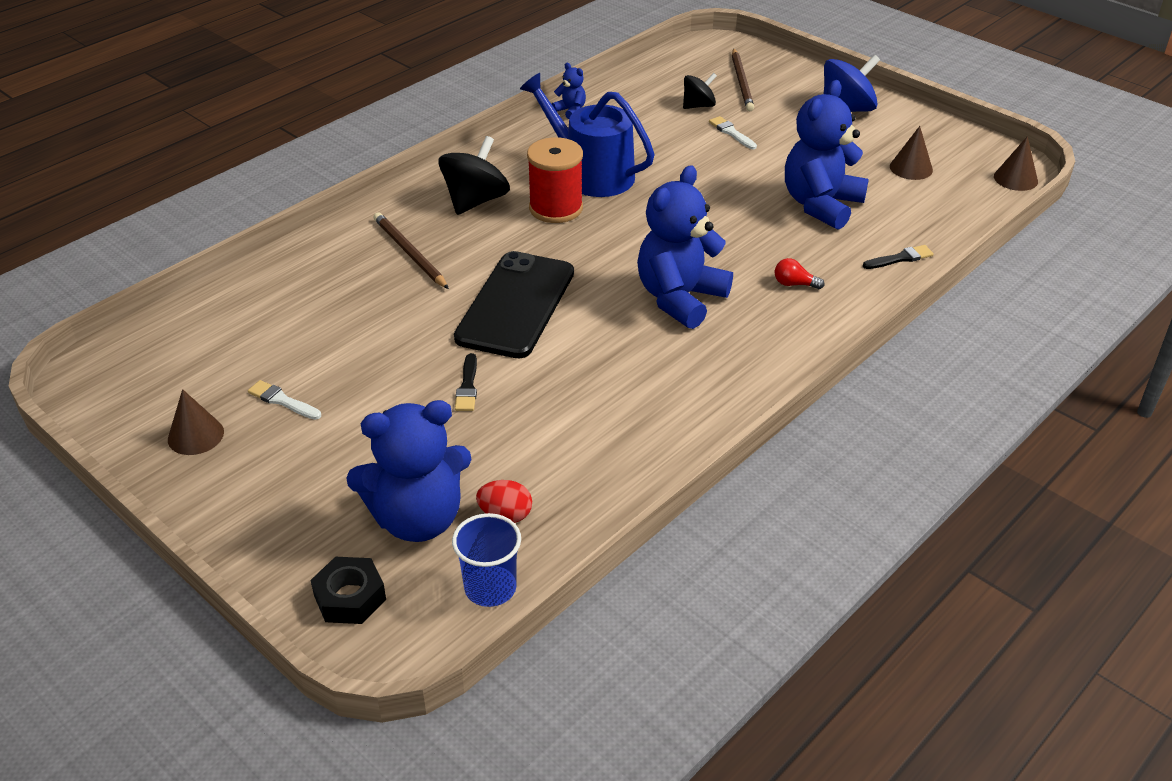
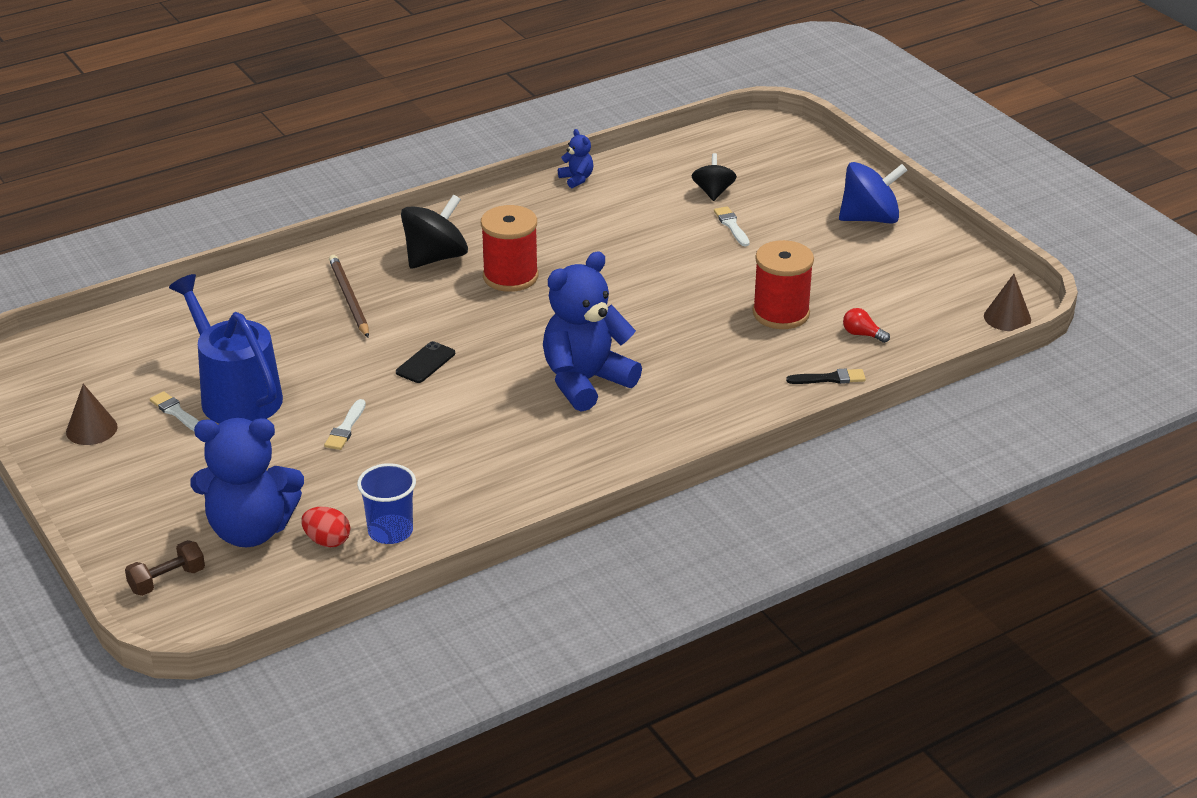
camera: 15 degrees right, 5 degrees down
black nut [311,557,386,624] -> brown dumbbell [125,540,205,596]
blue cup [452,513,521,607] -> blue cup moved to [357,463,416,544]
black phone [454,251,574,358] -> black phone [396,341,455,383], size x0.42
black brush [455,353,477,411] -> white brush [324,399,366,450]
blue watering can [520,73,654,197] -> blue watering can moved to [169,274,283,424]
black spinning top [683,73,717,109] -> black spinning top turned 75 degrees counterclockwise [692,153,737,201]
brown pencil [732,48,754,111] -> none
red light bulb [775,258,825,289] -> red light bulb moved to [843,308,890,343]
blue teddy bear [785,80,869,230] -> red spool [752,240,814,329]
brown cone [890,126,933,180] -> none

